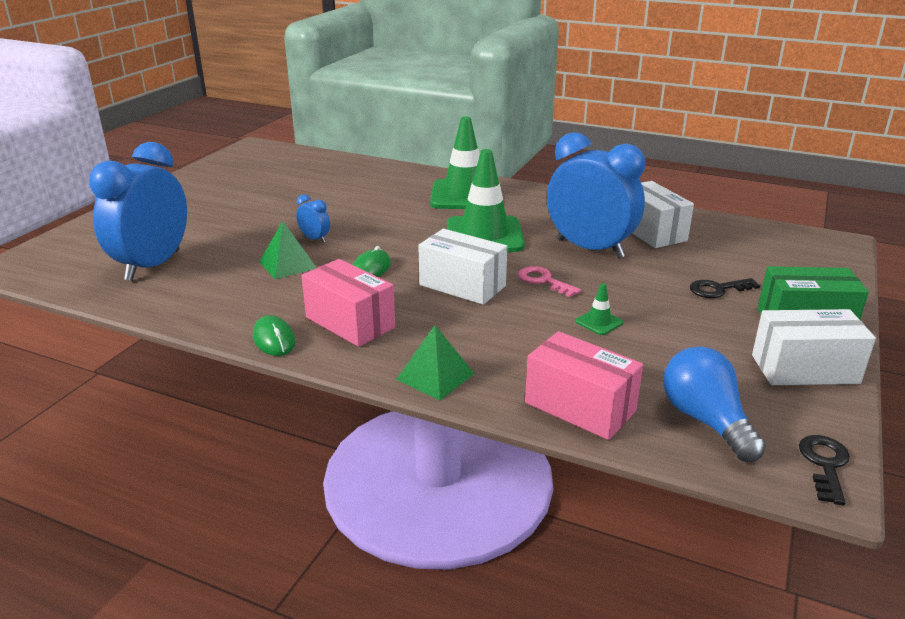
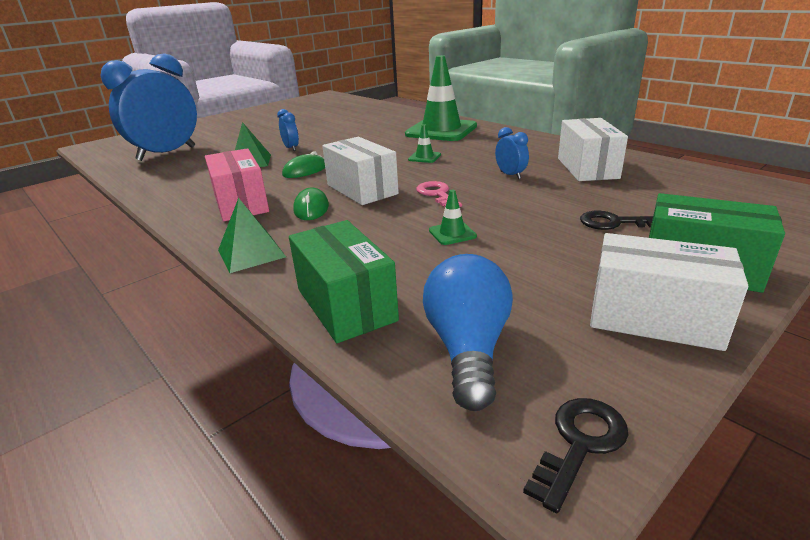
camera: 25 degrees right, 0 degrees up
green mouse [253,315,295,356] -> green mouse moved to [293,187,329,220]
green traffic cone [447,149,525,252] -> green traffic cone [408,124,441,163], size x0.40
pink box [525,331,643,440] -> green box [289,220,399,343]
blue clock [547,132,645,258] -> blue clock [495,127,529,179], size x0.40

